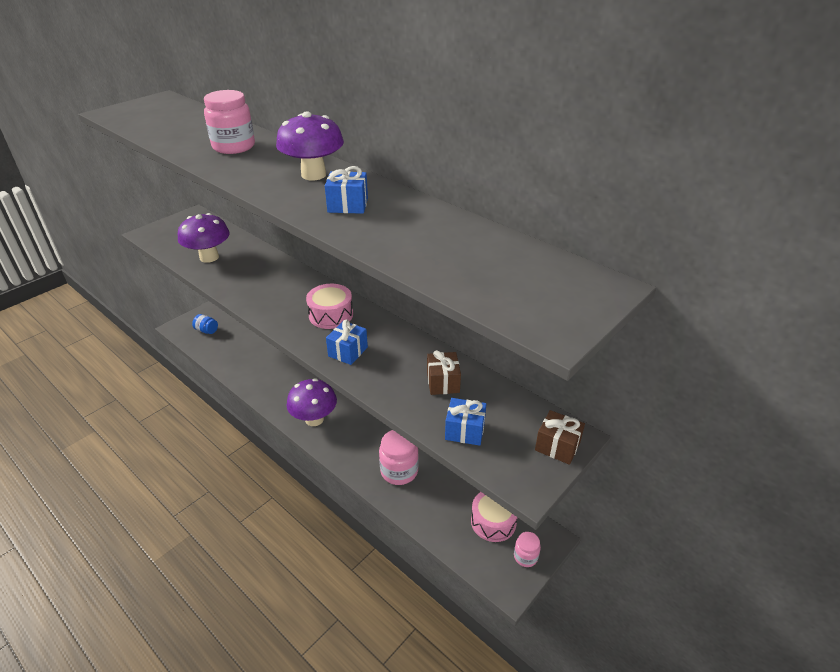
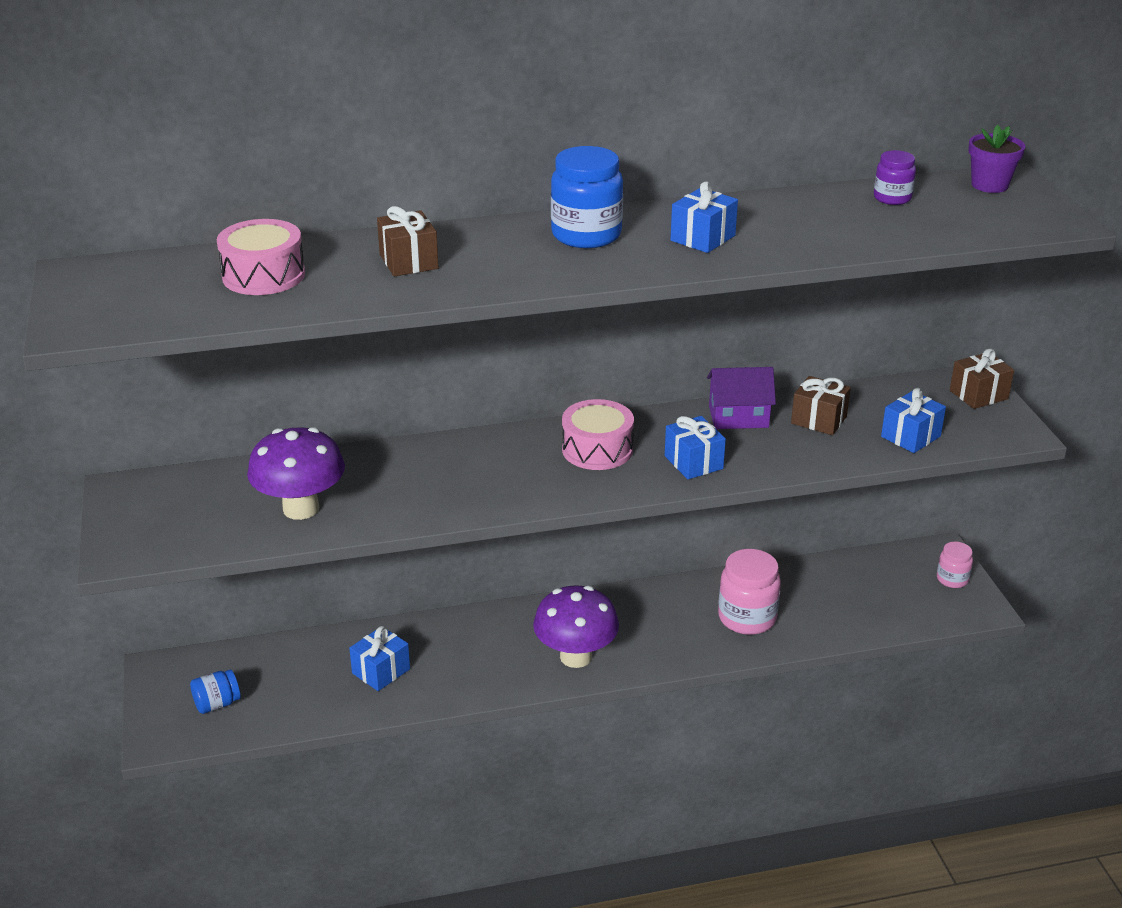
camera: 55 degrees left, 5 degrees down
pink jar [204,90,255,154] -> brown gift [377,206,439,276]
purple mushroom [276,111,344,180] -> blue jar [551,146,623,248]
pink drum [471,492,518,542] -> pink drum moved to [217,219,305,295]
none -> blue gift [349,626,410,691]
none -> purple house [707,367,776,429]
none -> purple jar [874,150,916,205]
none -> purple flower pot [968,125,1026,193]

